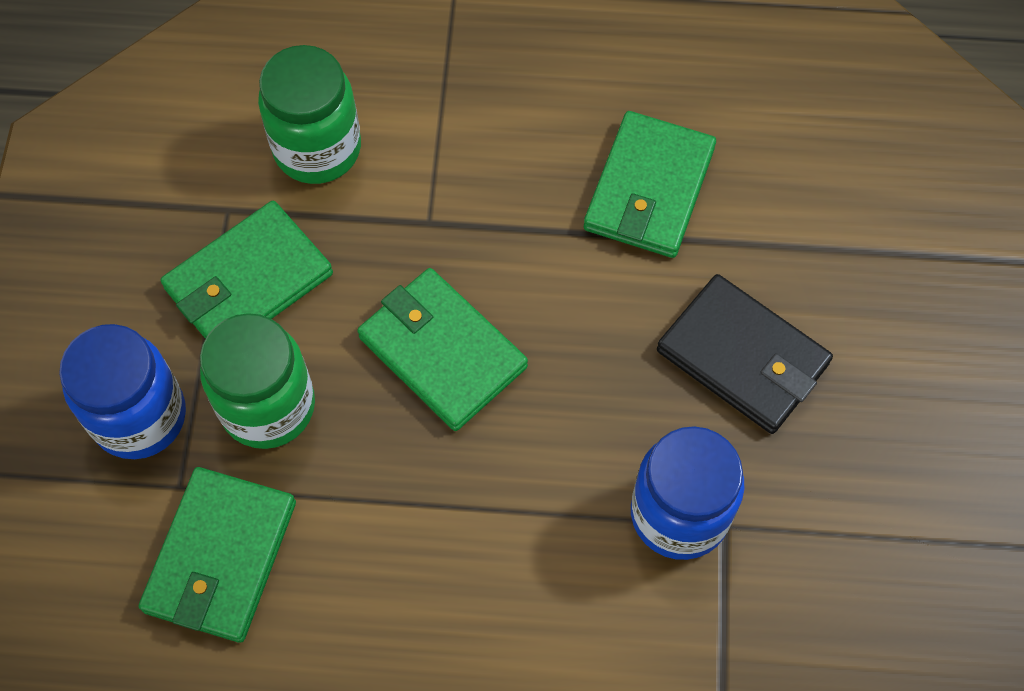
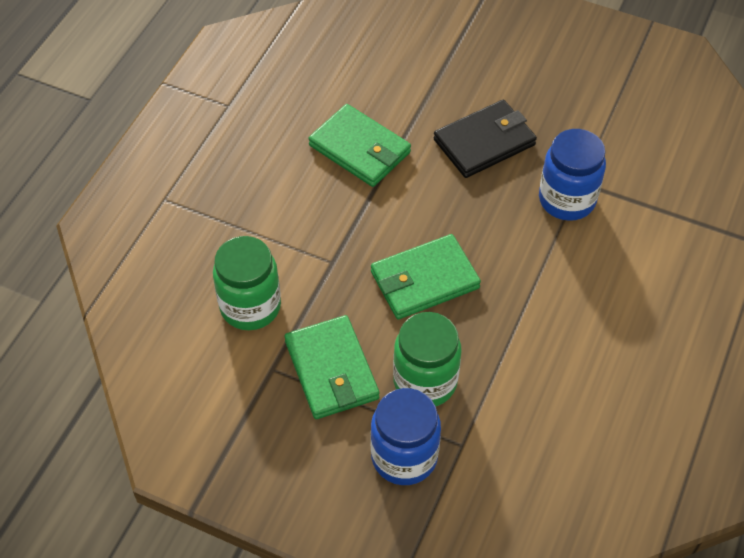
camera: 70 degrees left, 10 degrees down
green wallet [139,467,296,643] -> none

